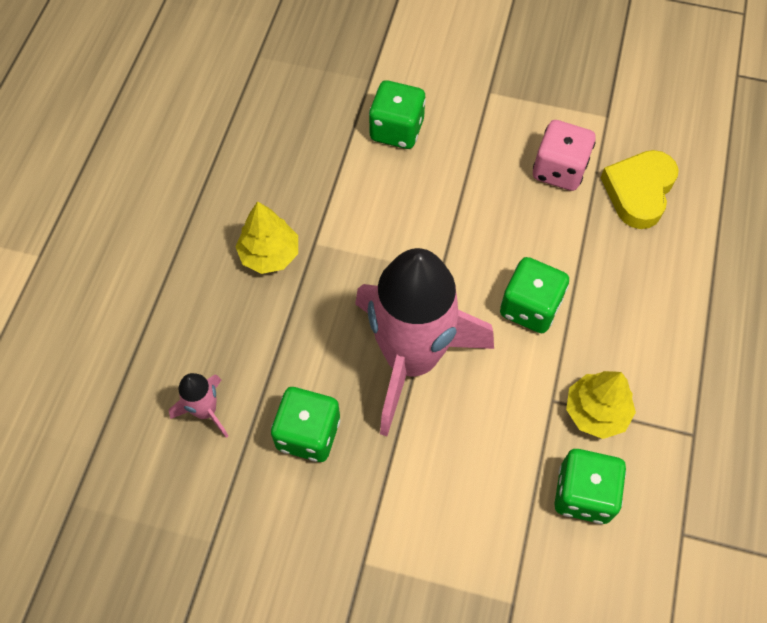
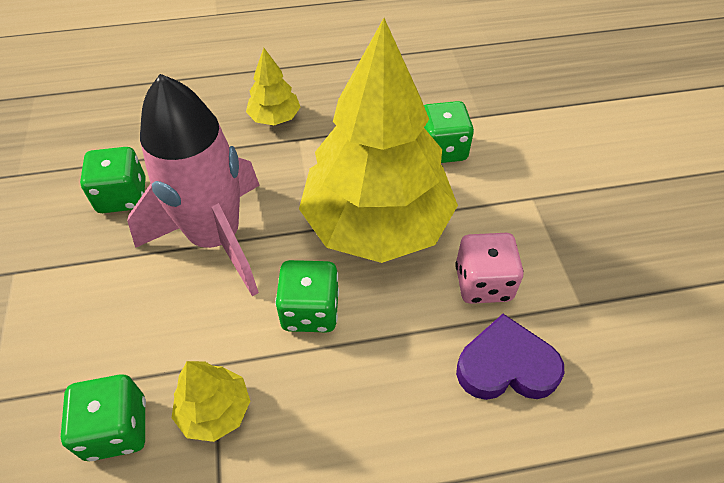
camera: 65 degrees right, 10 degrees down
pink rocket [169,373,228,438] -> none
yellow heart [601,150,679,229] -> purple heart [456,314,564,400]
none -> yellow tree [299,18,458,263]

